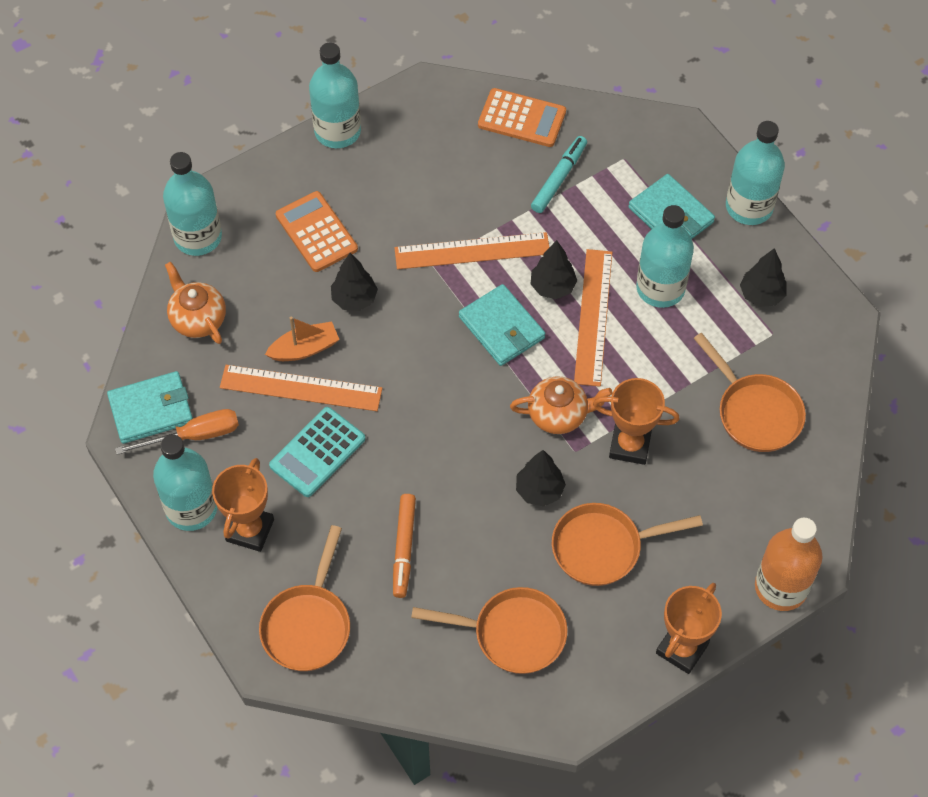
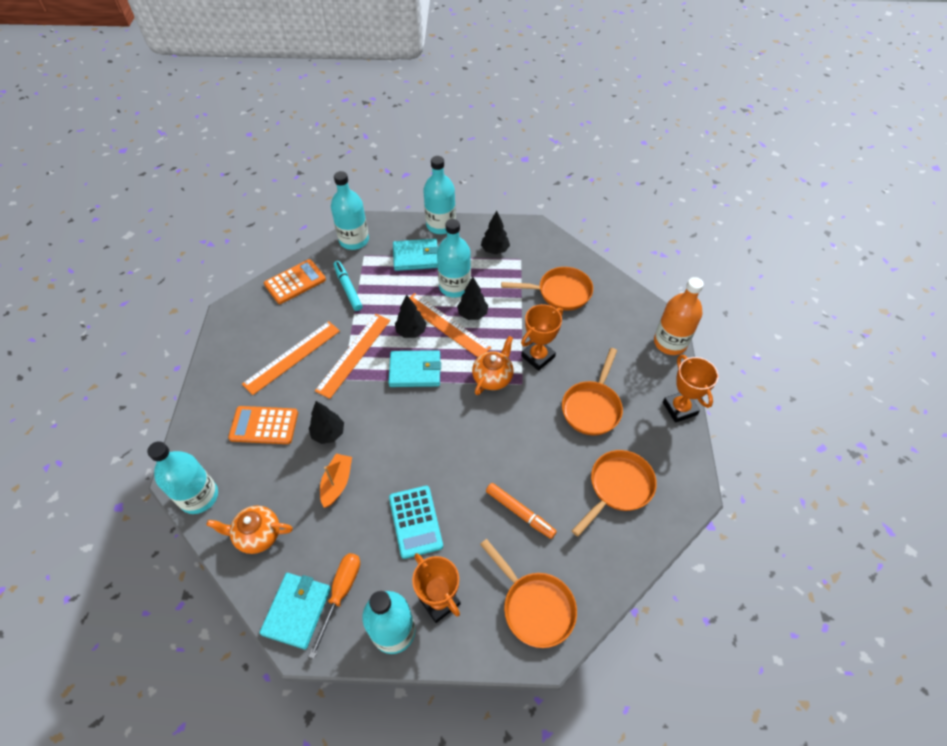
camera: 55 degrees left, 5 degrees down
orange ruler [220,365,382,411] -> orange ruler moved to [242,321,340,395]
turquoise bottle [309,43,361,148] -> turquoise bottle moved to [331,171,369,250]
black tree [516,450,566,507] -> black tree moved to [457,277,488,320]

